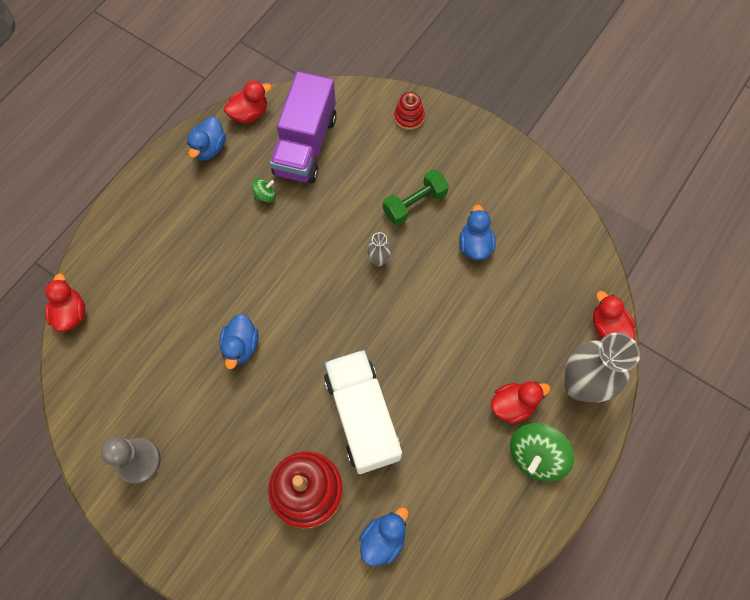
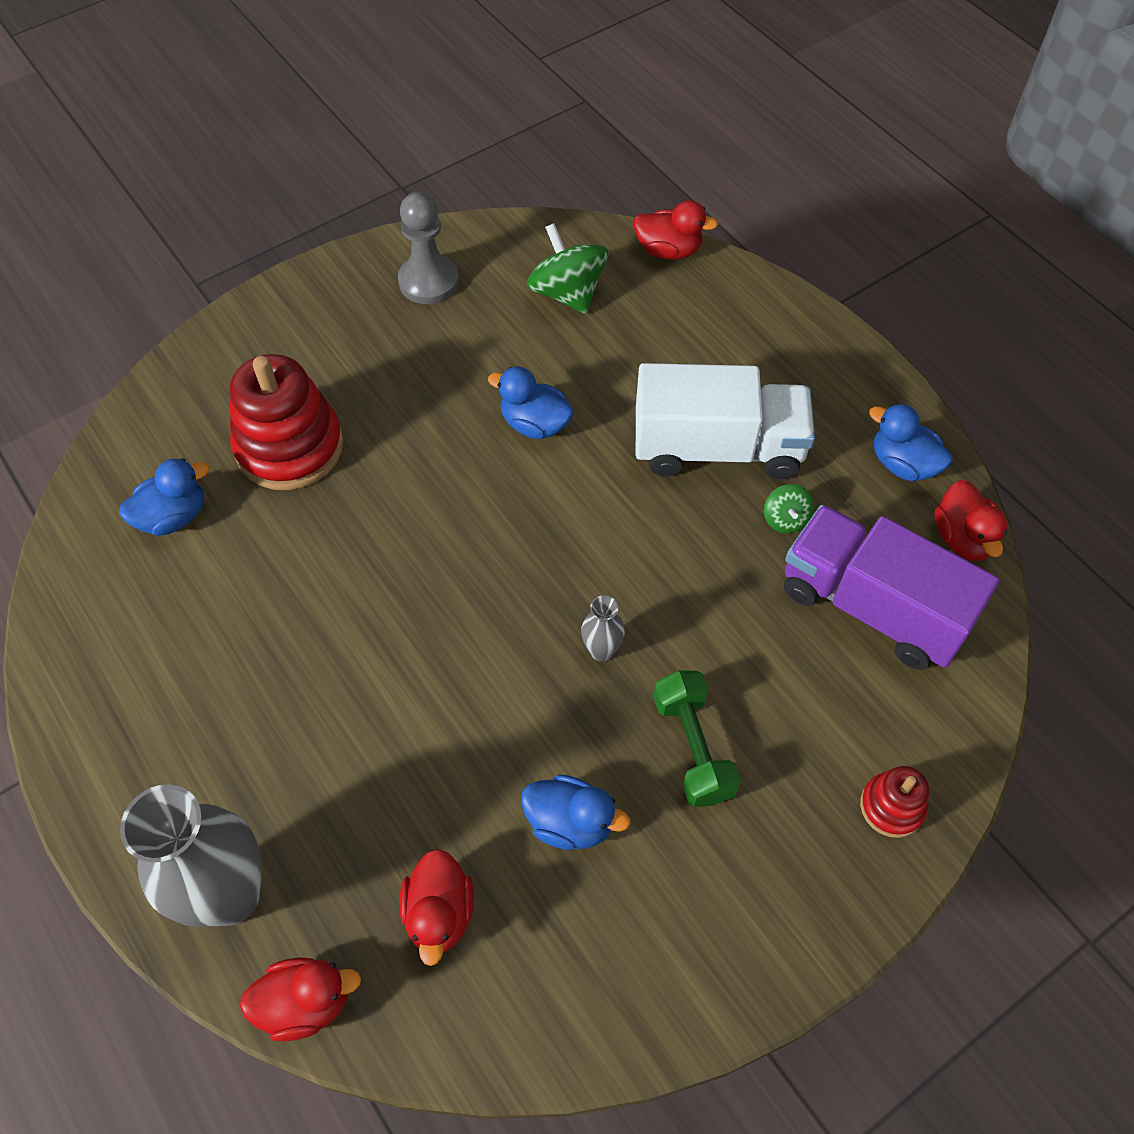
camera: 110 degrees right, 10 degrees down
white truck [324,350,402,474] -> white truck moved to [636,363,815,479]
blue duck [359,507,408,566] -> blue duck turned 90 degrees counterclockwise [119,458,209,536]
red duck [491,381,550,424] -> red duck moved to [399,849,474,966]
green spinning top [510,423,574,482] -> green spinning top moved to [527,223,608,314]

